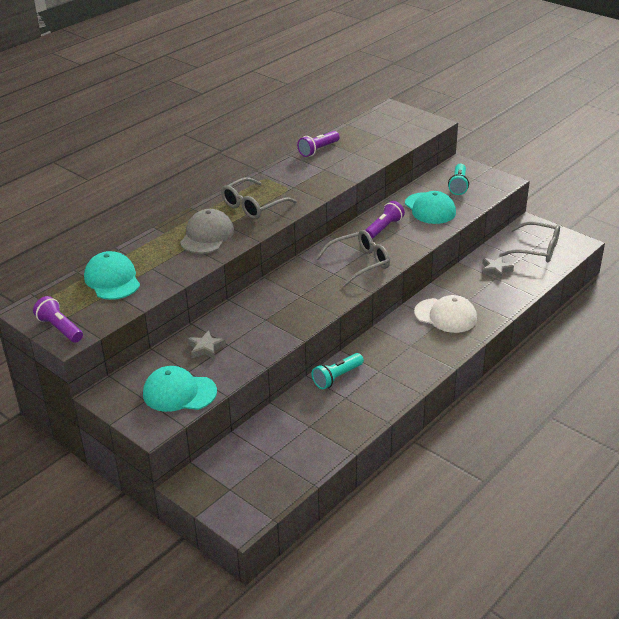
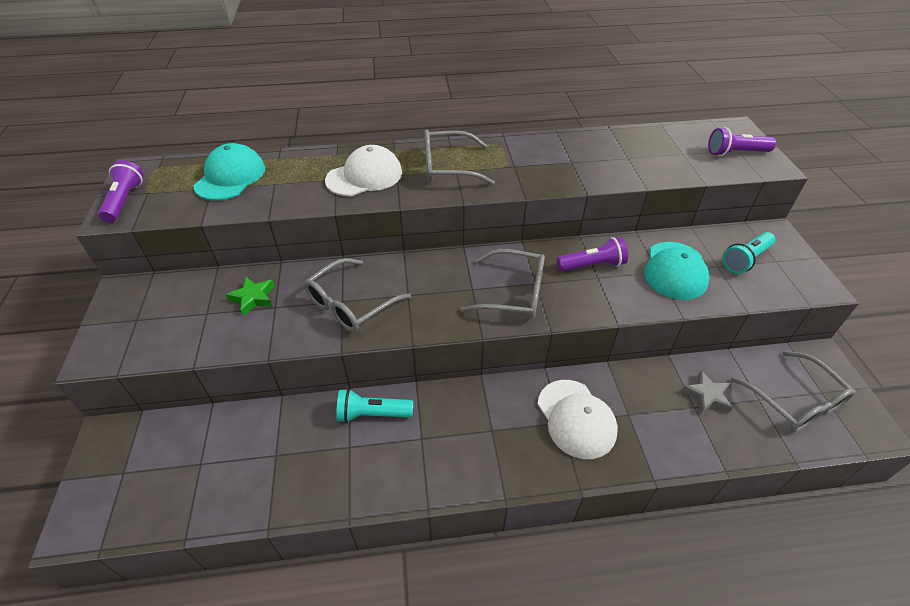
camera: 40 degrees right, 10 degrees up
turquoise cap [143,366,217,412] -> none
grey cap [180,209,234,254] -> white cap [325,145,402,196]
grey star [188,330,226,359] -> green star [226,277,274,316]
purple flashlight [297,131,340,157] -> purple flashlight moved to [708,127,776,156]
none -> grey glasses [304,258,411,332]

